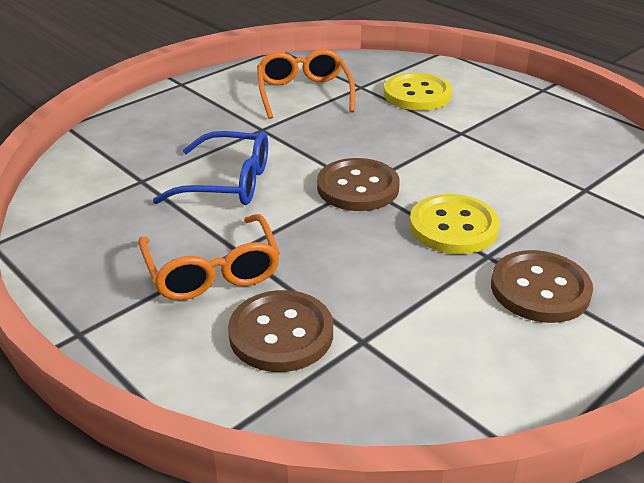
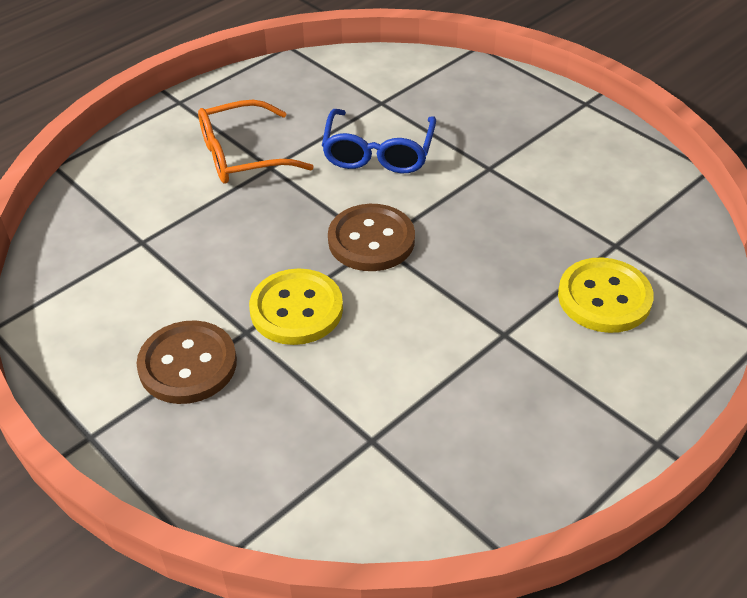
camera: 90 degrees right, 10 degrees up
brown button [228,290,333,372] -> none
orange glasses [257,49,355,119] -> none

